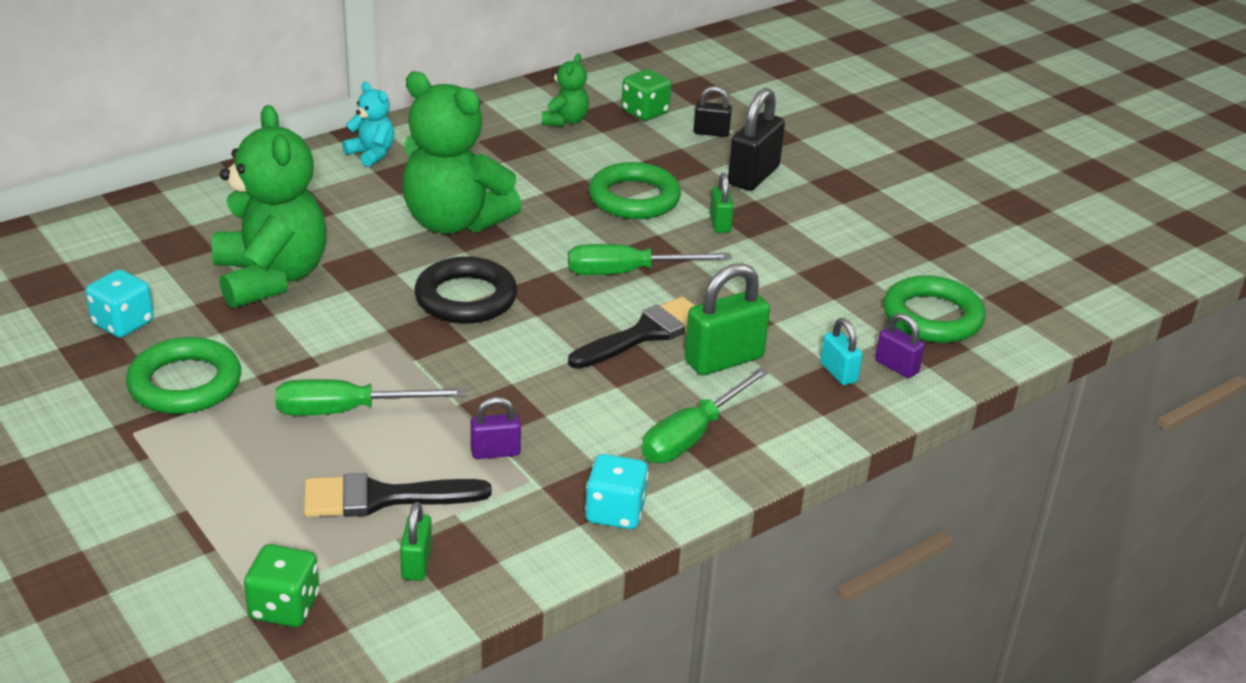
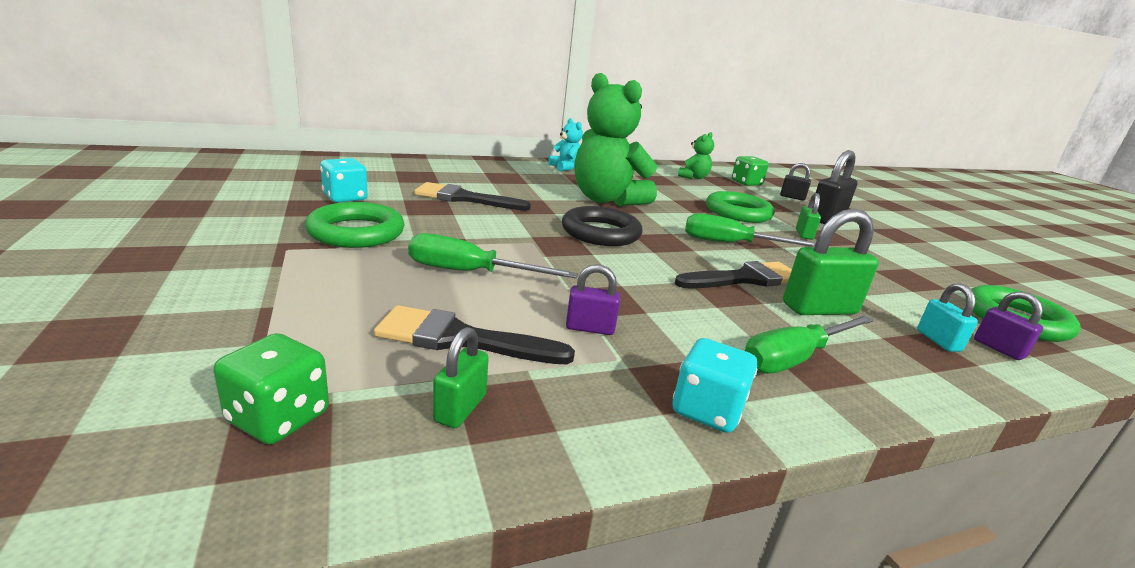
camera: 15 degrees right, 10 degrees down
green teddy bear [212,105,327,309] -> black brush [414,182,531,211]

